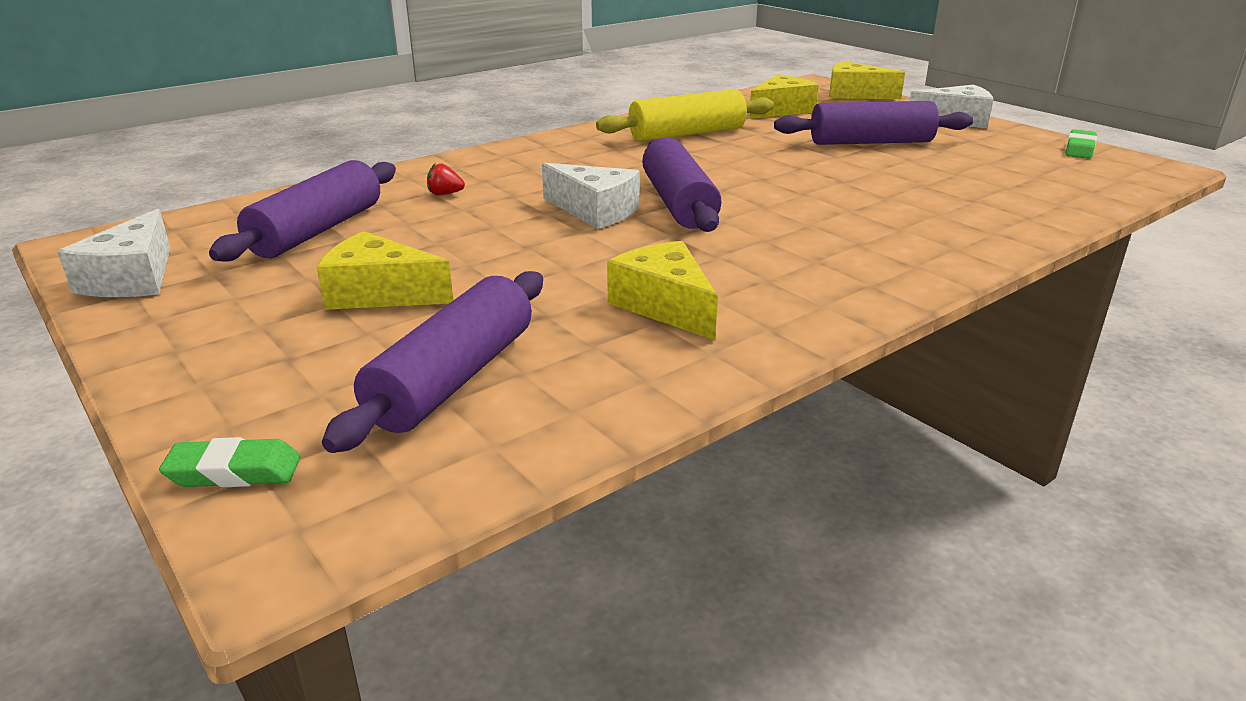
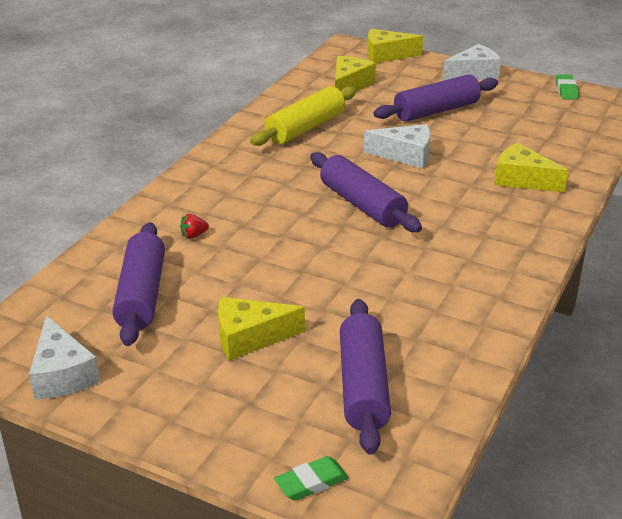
camera: 25 degrees left, 5 degrees up
white cheese [542,163,639,229] -> white cheese moved to [364,124,431,169]
yellow cheese [607,241,718,340] -> yellow cheese moved to [494,143,568,192]

